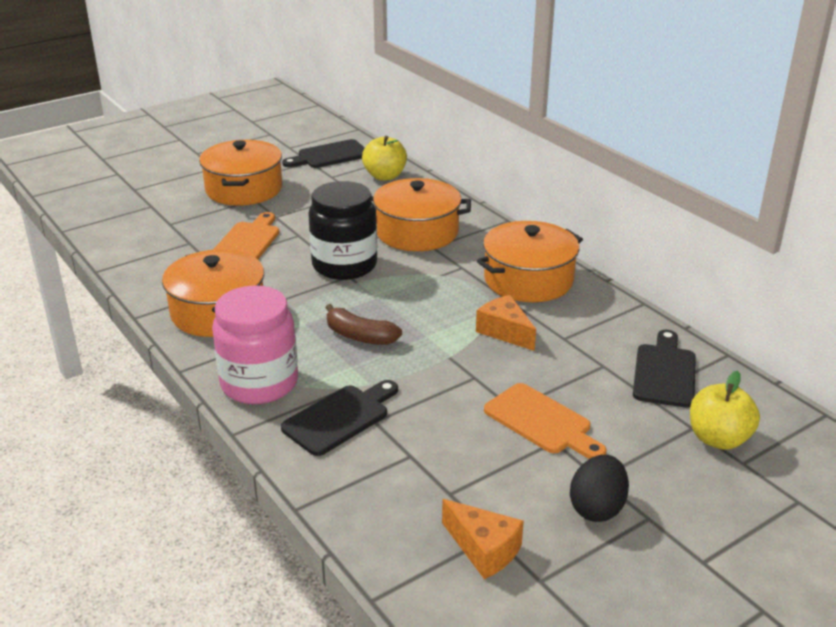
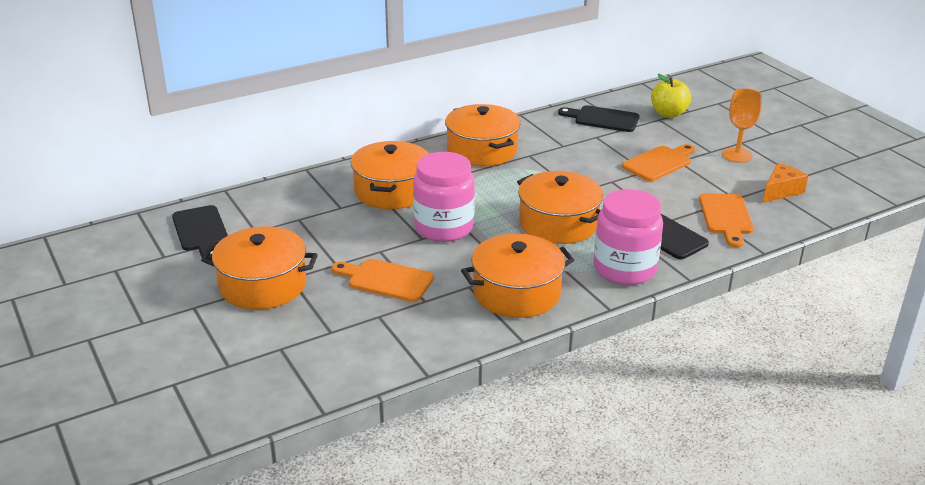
camera: 85 degrees left, 0 degrees up
black jar [308,181,377,280] -> pink jar [413,152,475,242]
brown banana [326,304,402,345] -> orange pot [517,171,603,244]
yellow apple [362,136,407,181] -> none
orange cheese [476,295,536,351] -> none
black egg [570,455,629,522] -> orange goblet [722,88,762,163]
none -> orange cutting board [699,193,754,247]

